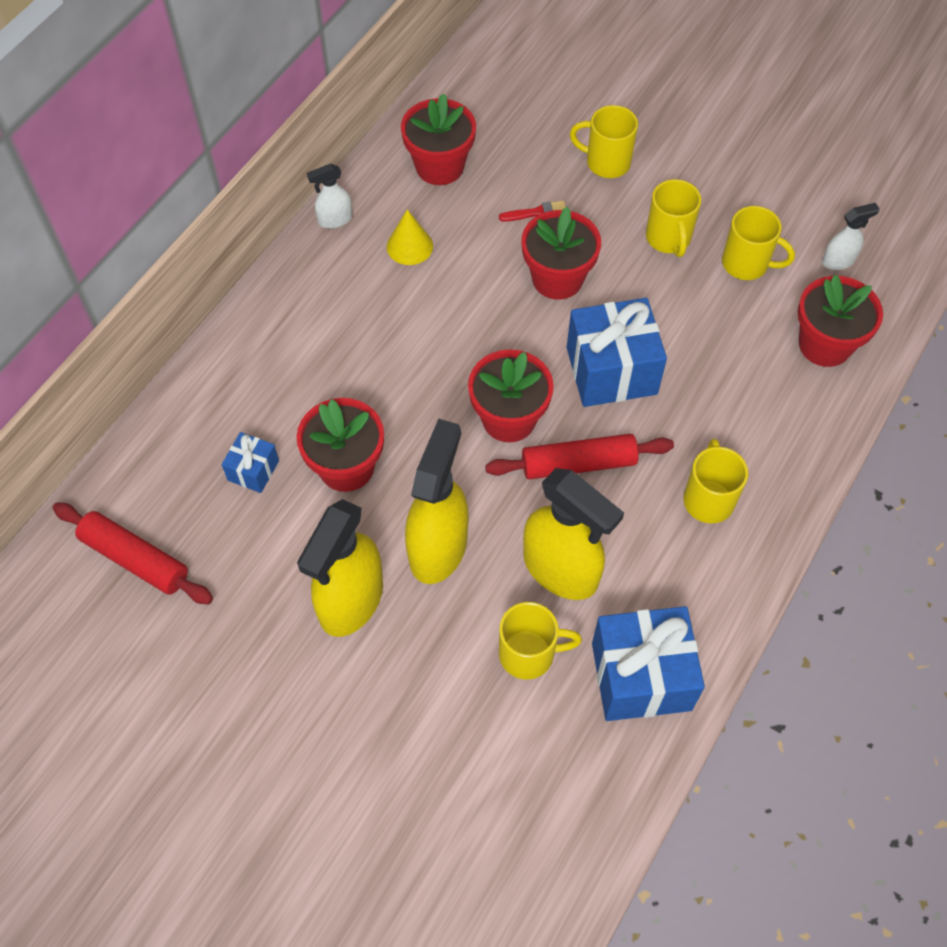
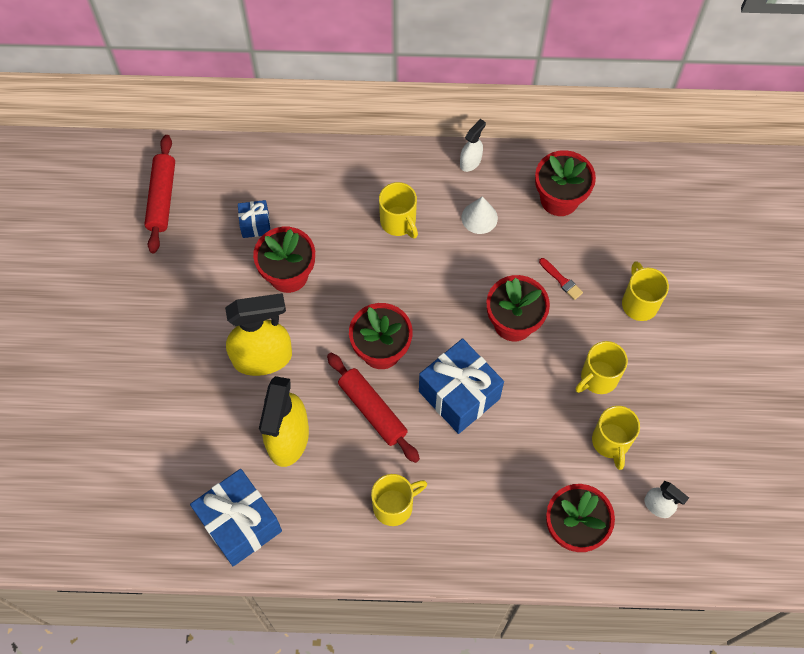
camera: 60 degrees right, 5 degrees up
yellow spray bottle [297,499,383,637] -> none
white spray bottle [307,164,352,228] -> white spray bottle turned 90 degrees clockwise [460,119,486,172]
yellow cone [387,210,433,265] -> white cone [462,196,498,234]
yellow mug [499,602,582,680] -> yellow mug moved to [379,182,418,238]

